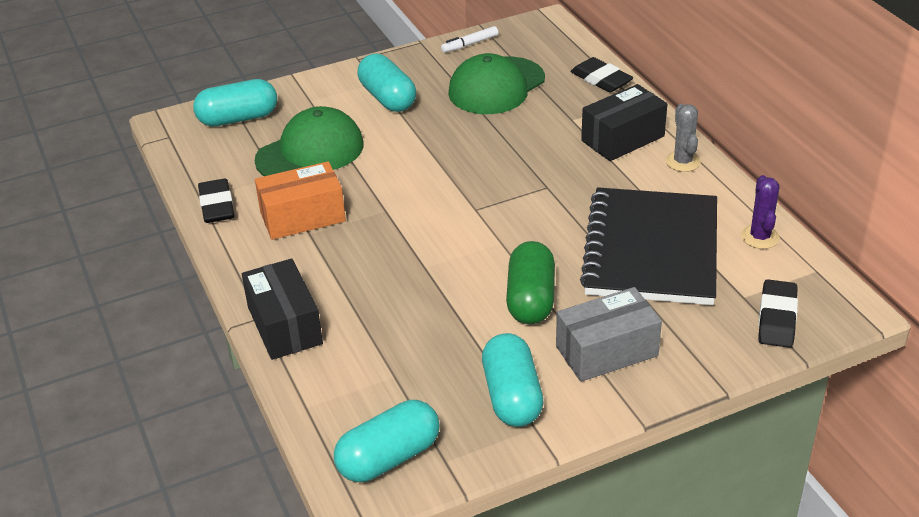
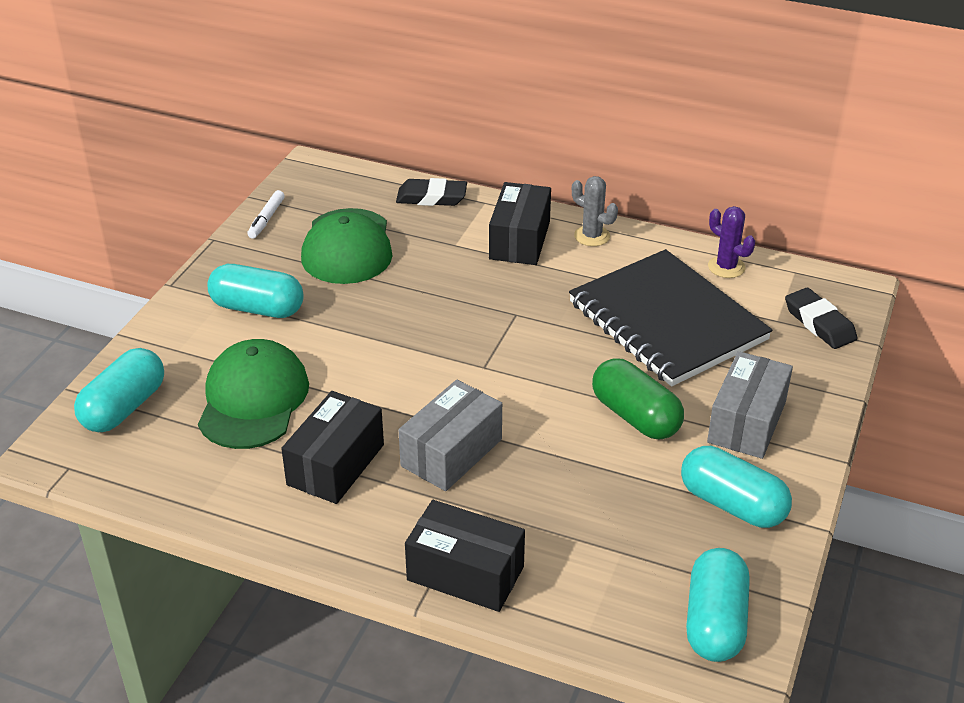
camera: 45 degrees left, 0 degrees up
black eraser [198,178,234,223] -> none
orange box [255,161,346,240] -> black box [281,391,384,504]
none -> grey box [399,380,502,491]

